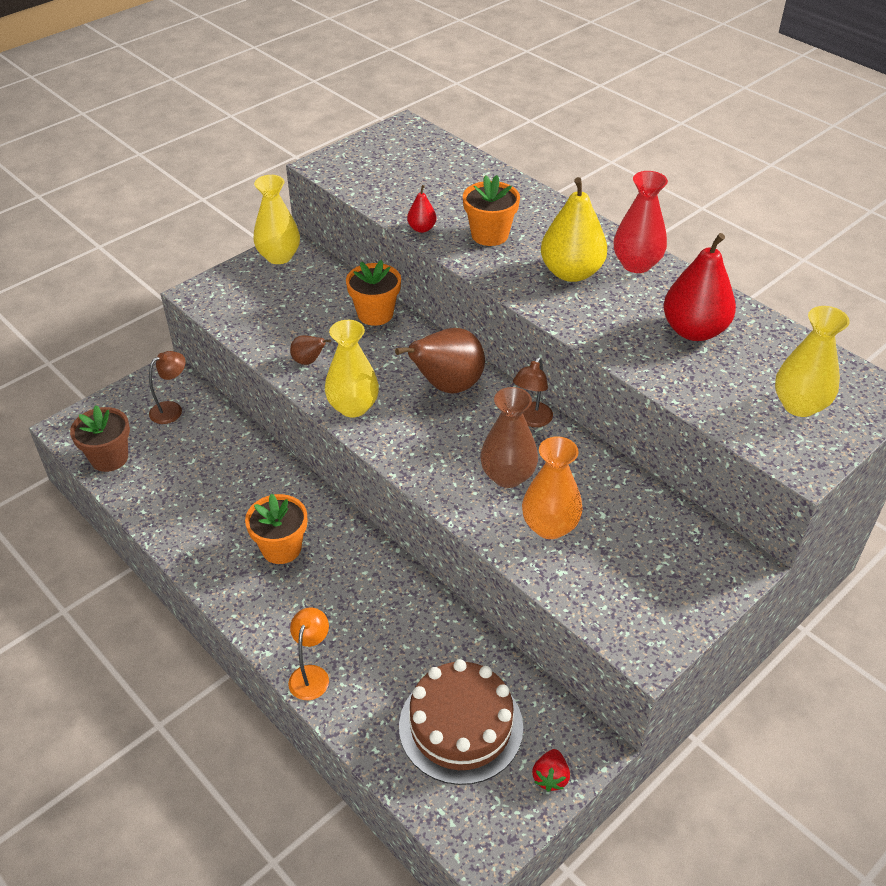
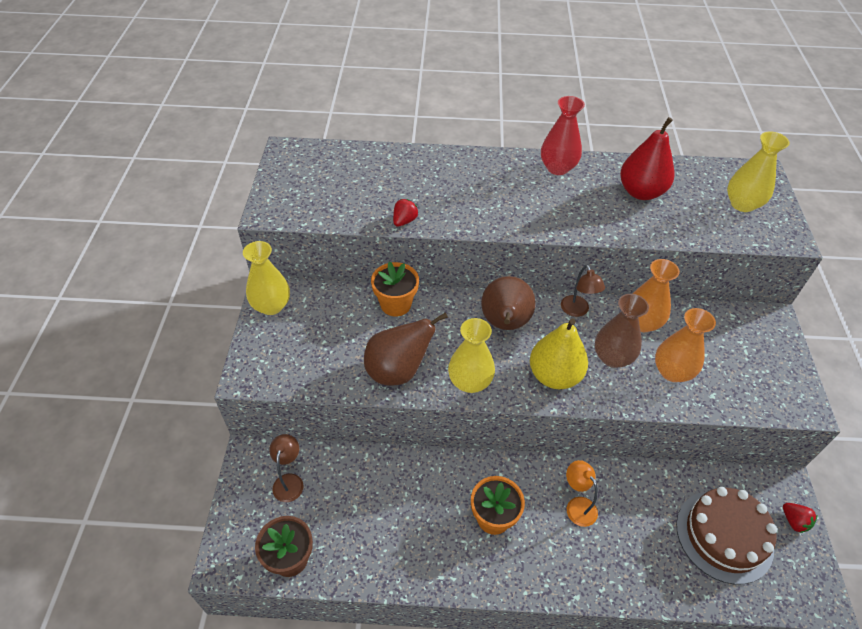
camera: 45 degrees left, 5 degrees up
orange lamp [288,607,329,700] -> orange lamp moved to [566,460,598,527]
brown pear [290,335,331,365] -> brown pear [364,312,448,386], size x2.13
red pear [407,185,436,233] -> red strawberry [393,199,418,227]
orange flower pot [463,175,520,246] -> none
yellow pear [541,177,607,282] -> yellow pear moved to [530,318,588,389]
none -> orange vase [633,259,680,332]

